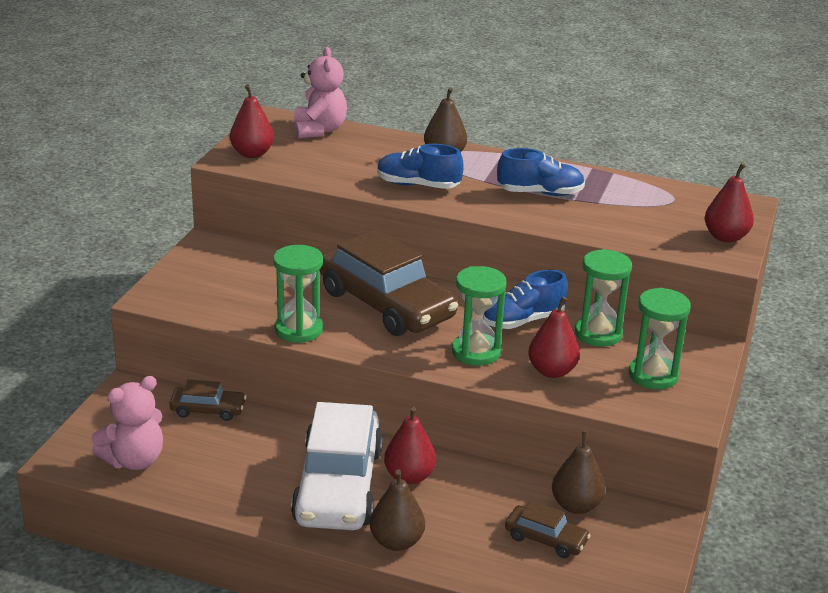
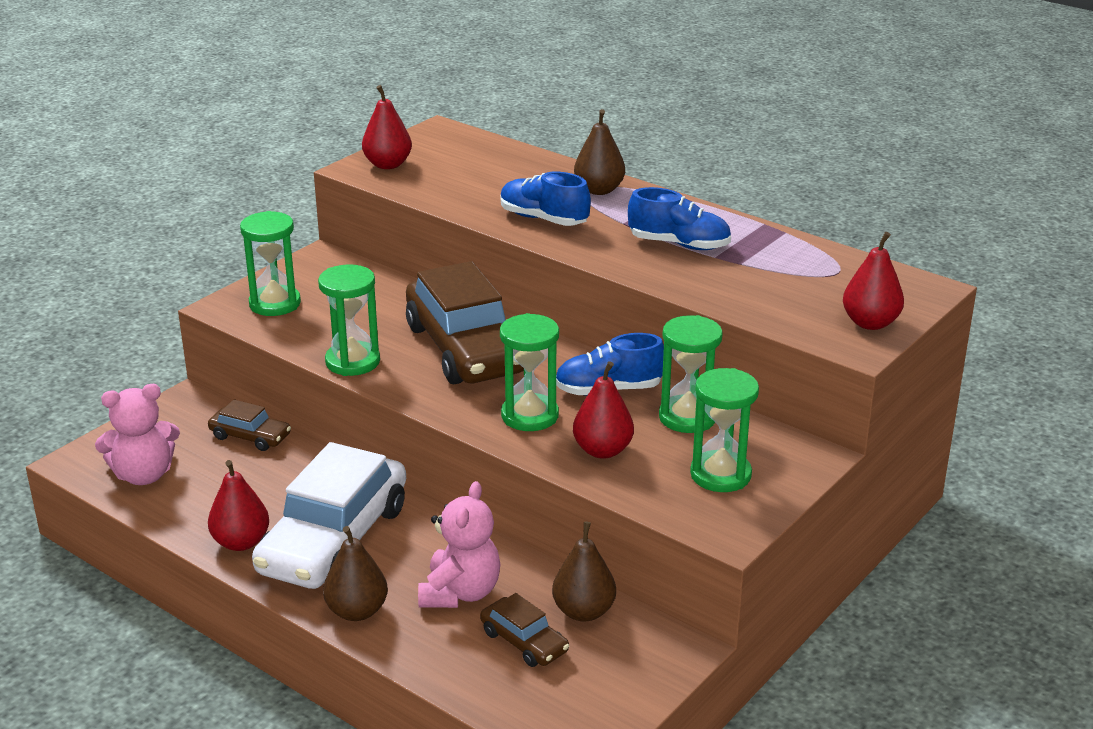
camera: 20 degrees right, 0 degrees up
pink teddy bear [294,47,347,139] -> pink teddy bear moved to [418,481,500,608]
red pear [384,406,436,484] -> red pear moved to [208,460,269,551]
none -> green hourglass [240,211,301,316]

